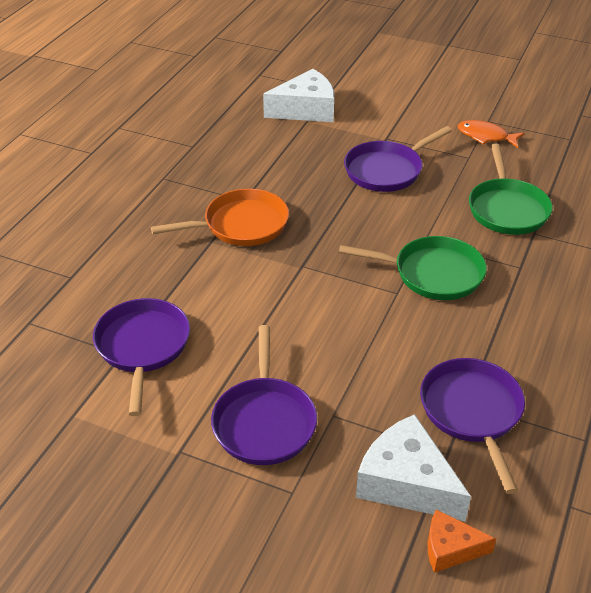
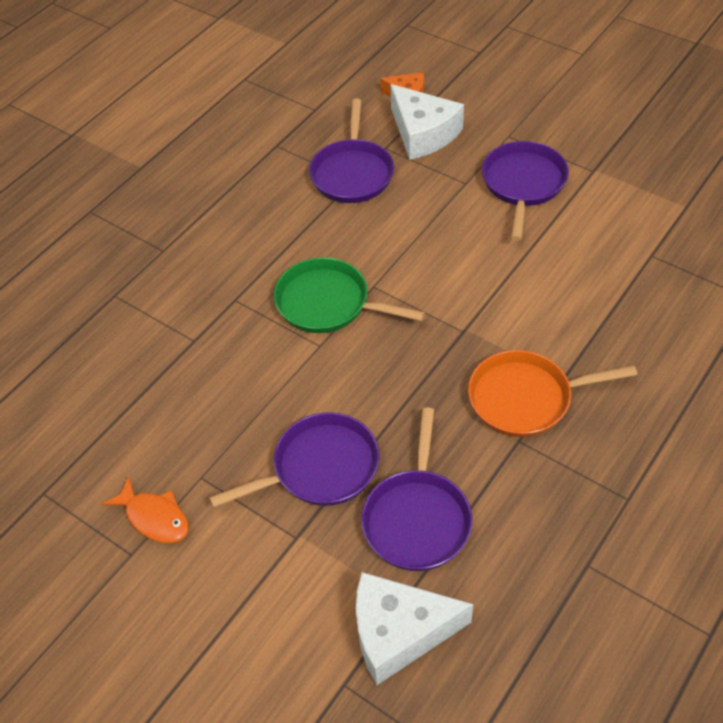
camera: 165 degrees left, 10 degrees up
purple pan [93,298,190,416] -> purple pan moved to [361,407,473,571]
green pan [469,144,553,235] -> none

